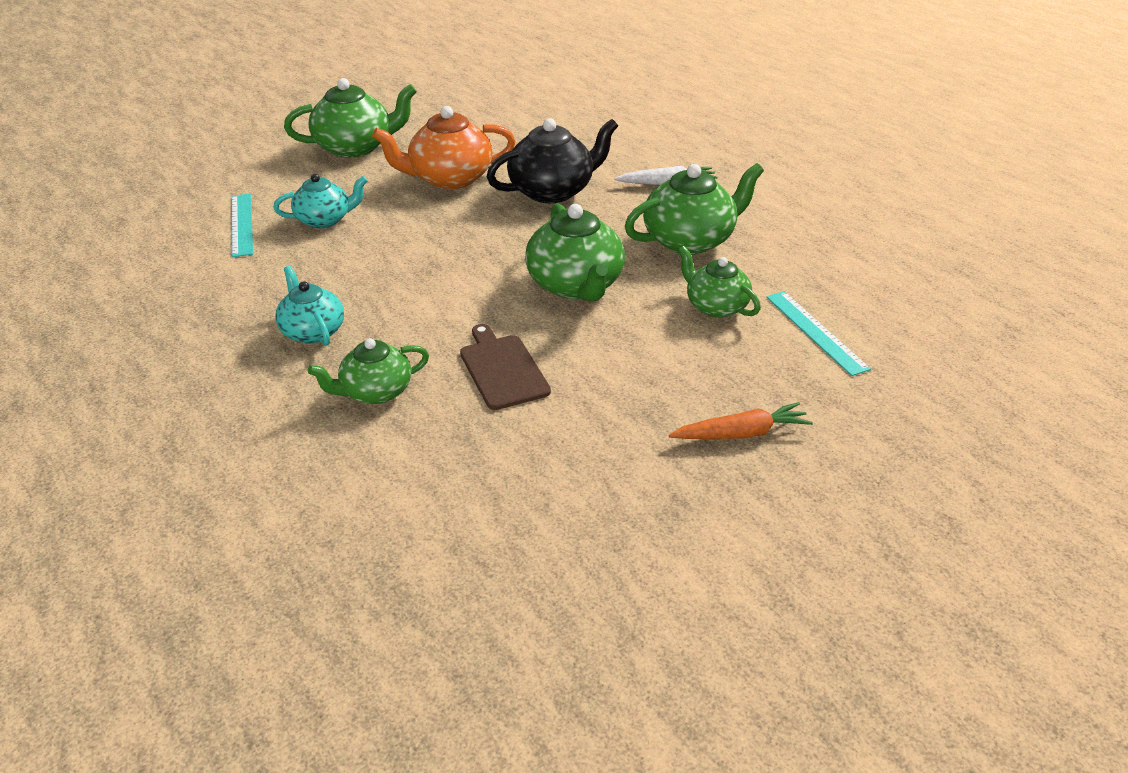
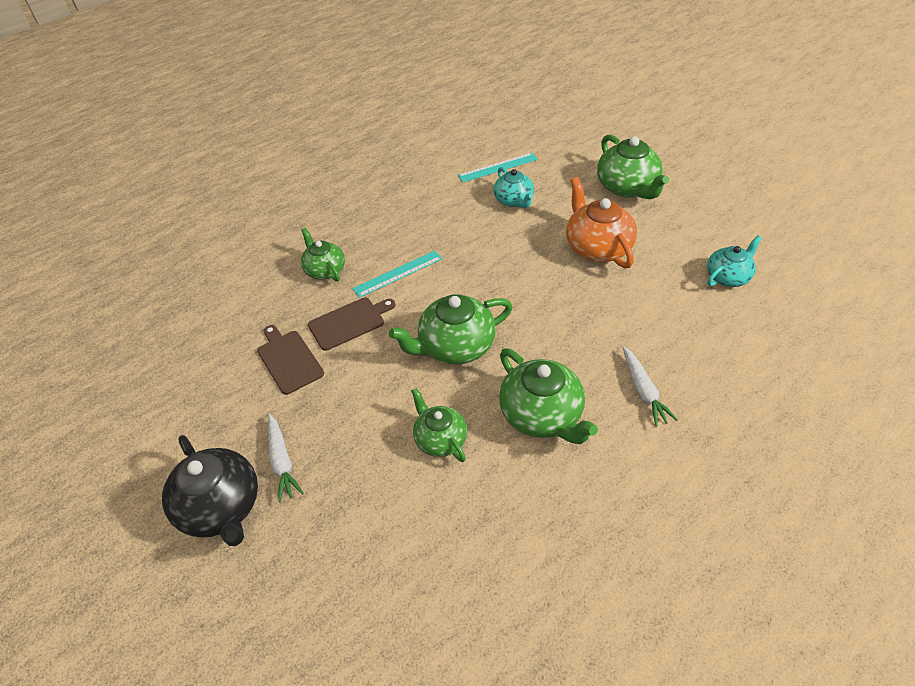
camera: 85 degrees right, 10 degrees up
turquoise teapot [275,266,344,346] -> turquoise teapot moved to [707,236,762,287]
black teapot [487,118,618,203] -> black teapot moved to [162,435,258,546]
orange carrot [669,402,813,439] -> white carrot [268,414,303,502]
green teapot [678,246,761,318] -> green teapot turned 75 degrees counterclockwise [411,388,467,462]
turquoise ruler [766,291,871,376] -> turquoise ruler moved to [352,251,443,298]
none -> brown cutting board [257,325,324,395]

